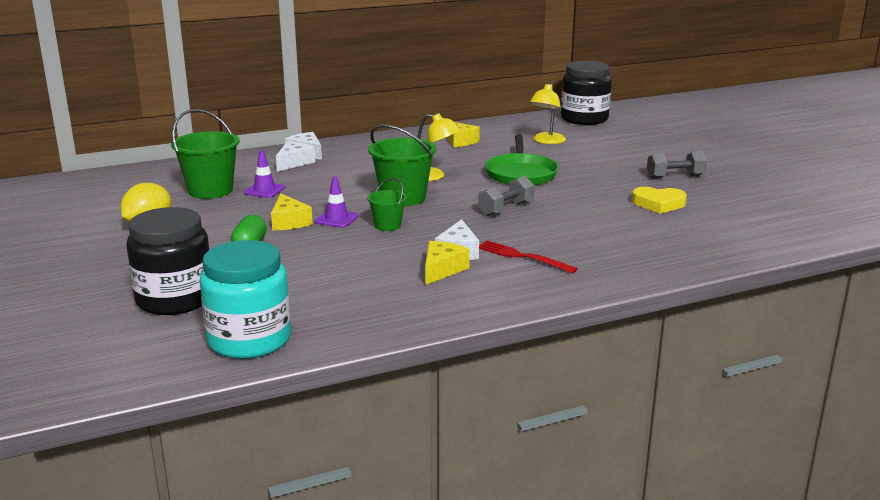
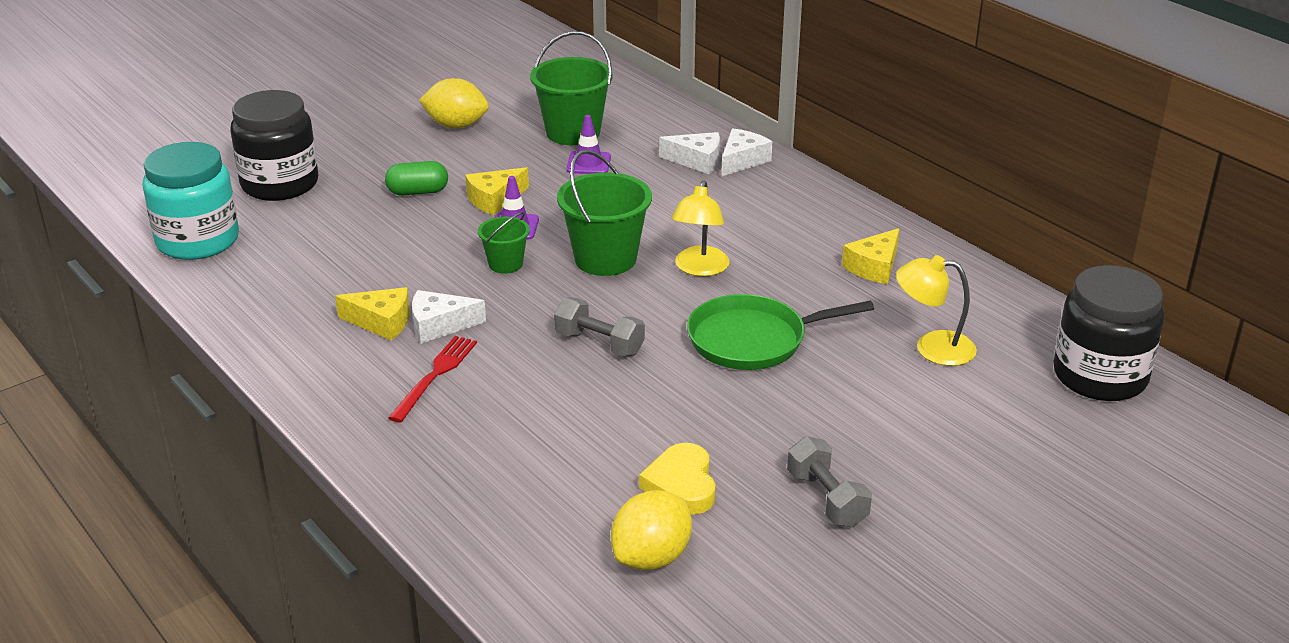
camera: 75 degrees right, 10 degrees up
none -> yellow lemon [611,490,692,570]

